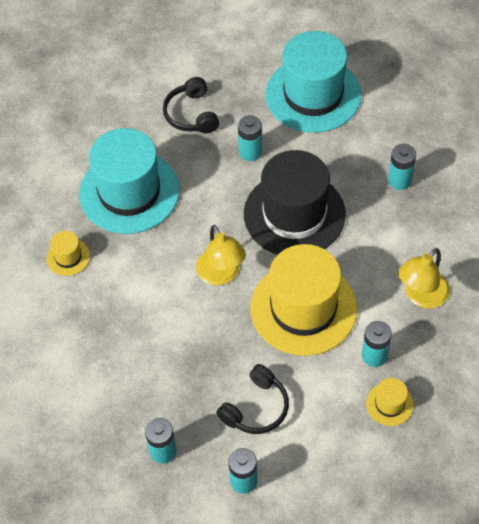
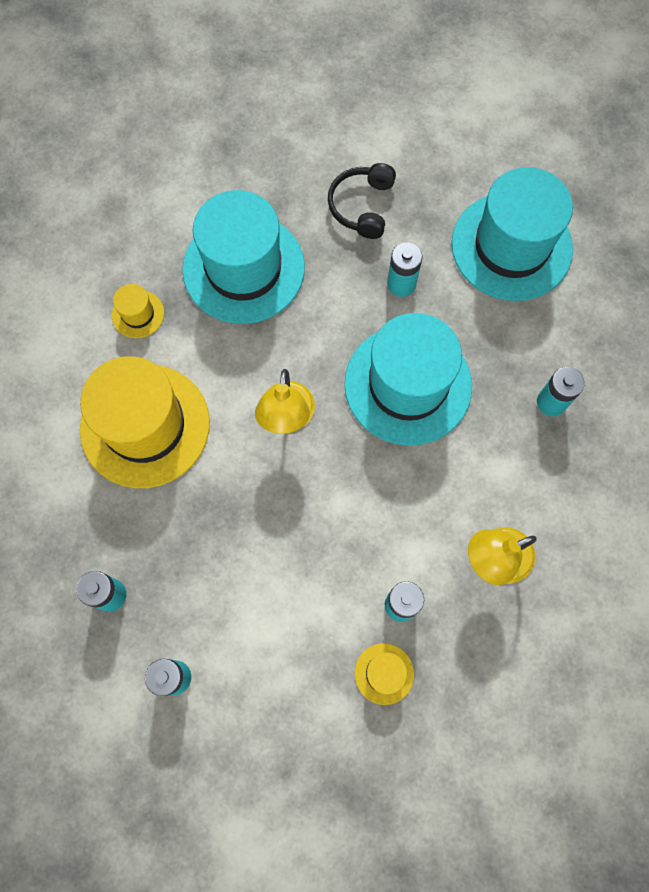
camera: 25 degrees right, 15 degrees up
black headphones [216,364,289,434] -> none
black hat [244,150,346,255] -> turquoise hat [344,313,472,446]
yellow hat [250,244,357,356] -> yellow hat moved to [80,356,210,488]

